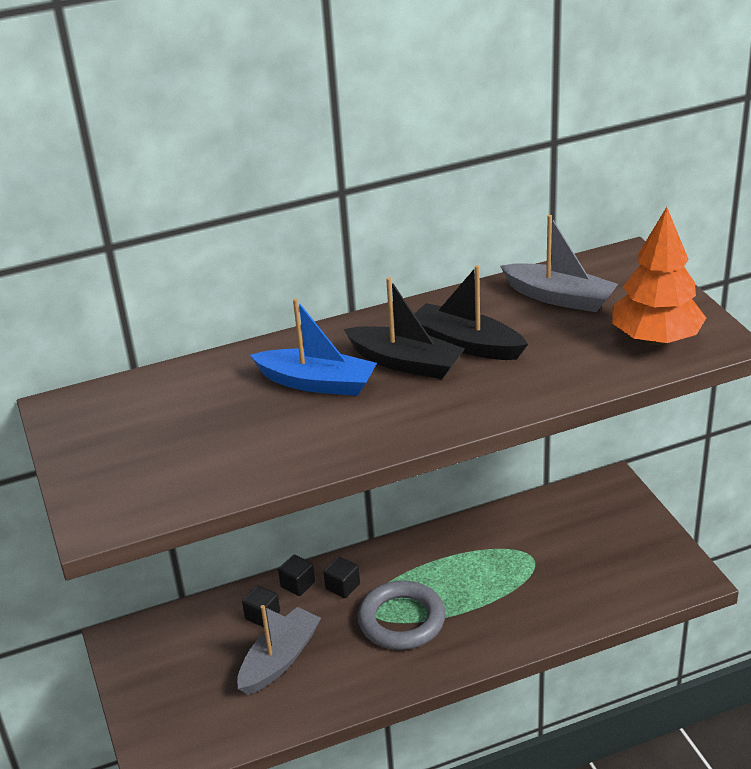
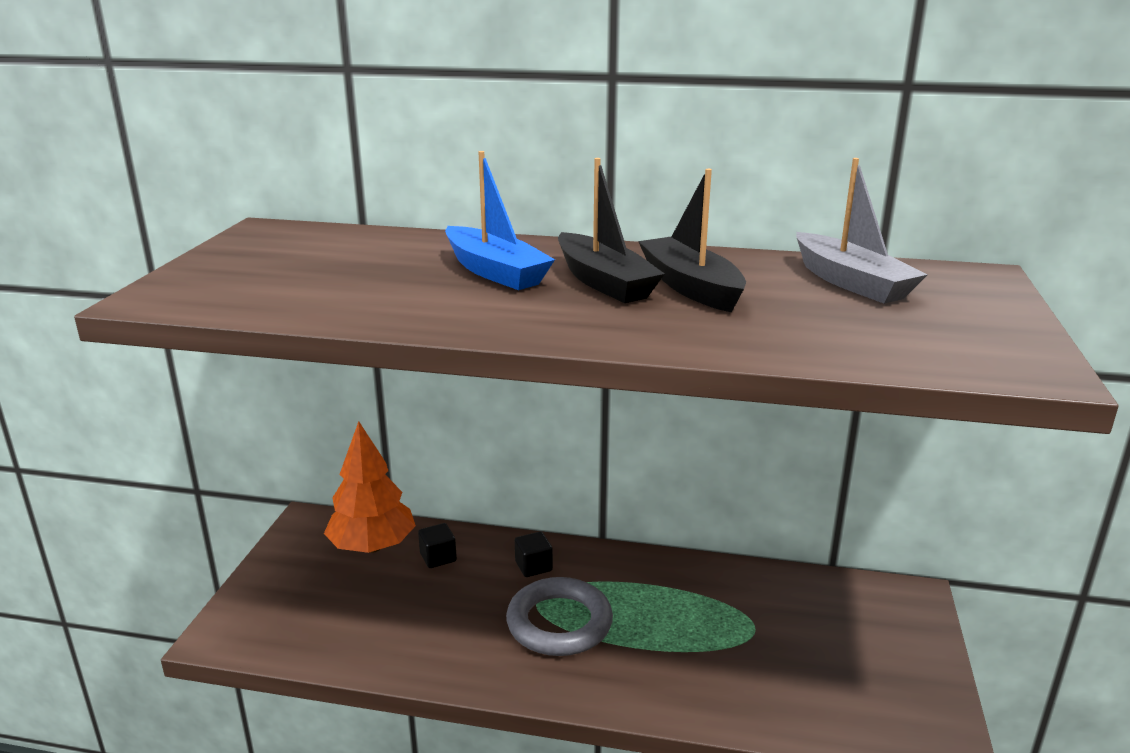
camera: 30 degrees right, 10 degrees down
grey boat [237,605,321,695] -> none
black cube [278,555,315,596] -> none
orange tree [612,207,706,345] -> orange tree moved to [324,421,416,553]

